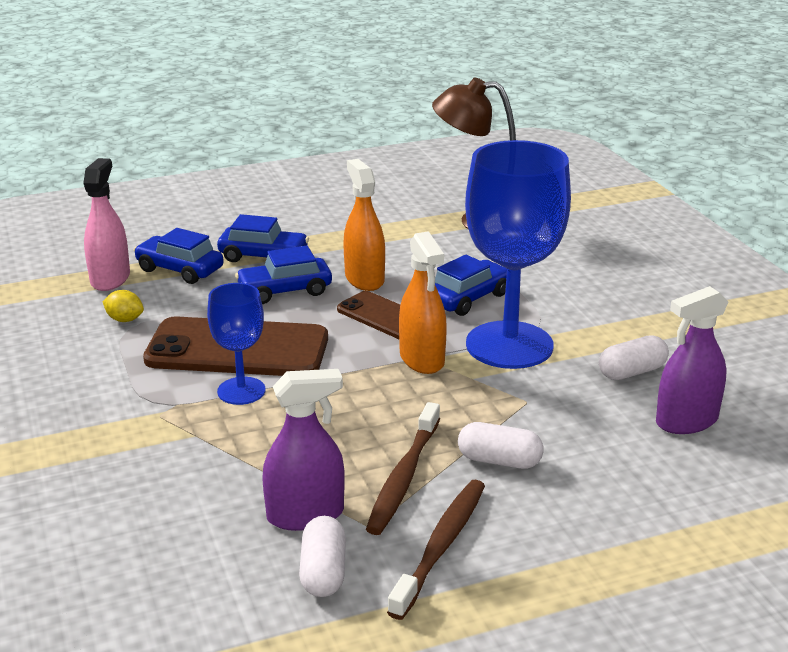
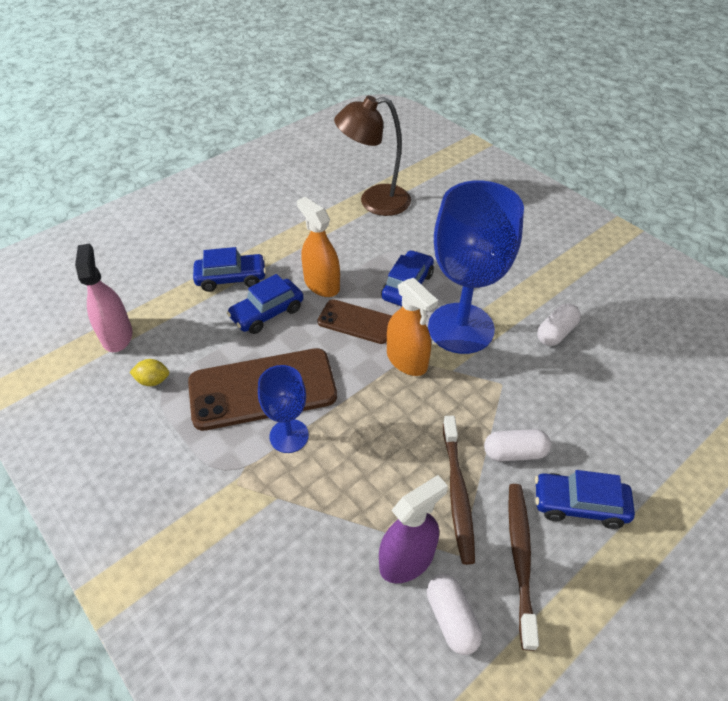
camera: 20 degrees left, 20 degrees up
blue car [134,228,224,284] -> blue car moved to [535,470,635,529]
purple spray bottle [656,286,728,434] -> none

